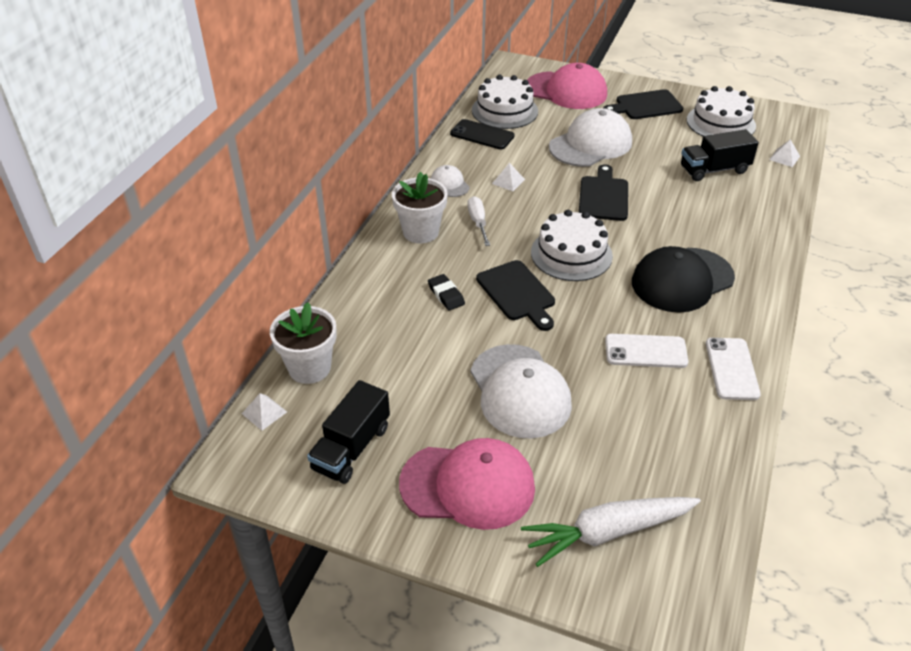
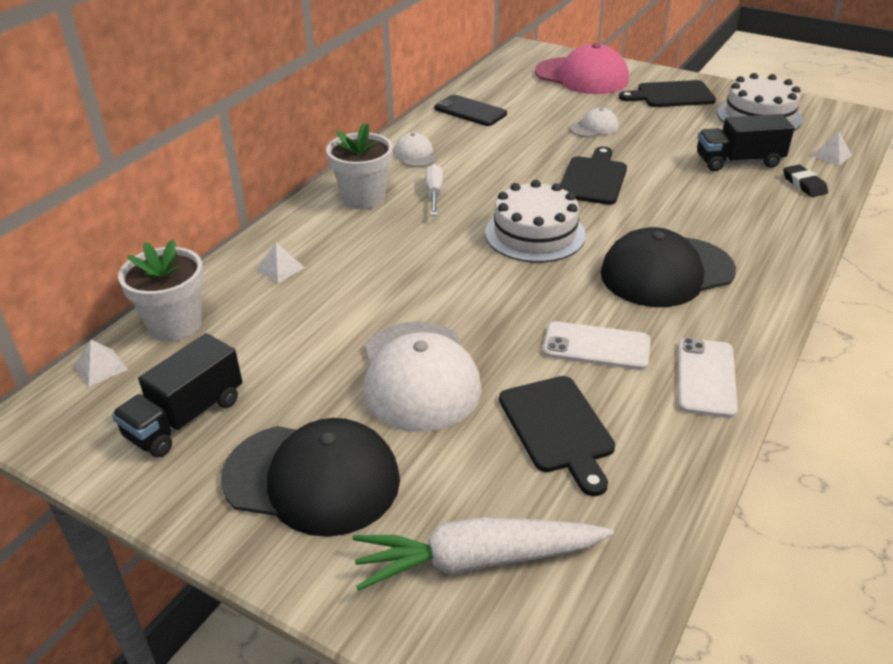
camera: 10 degrees right, 5 degrees down
pink cap [399,438,535,530] -> black cap [221,418,400,537]
black eraser [428,274,465,311] -> black eraser moved to [783,164,828,197]
white cake [472,75,538,129] -> none
black cutting board [476,260,555,331] -> black cutting board moved to [499,376,615,496]
white pyramid [492,163,525,191] -> white pyramid moved to [256,243,305,283]
white cap [549,108,632,167] -> white cap [570,108,619,137], size x0.48

